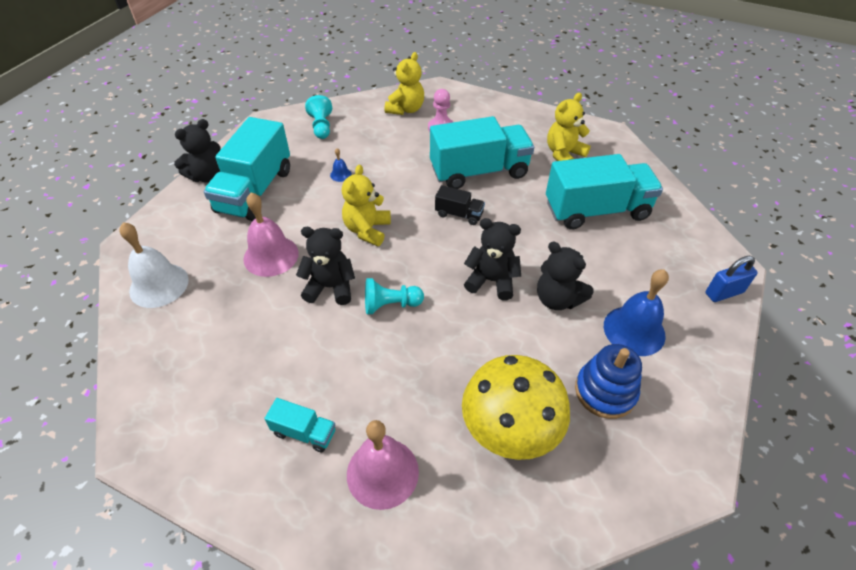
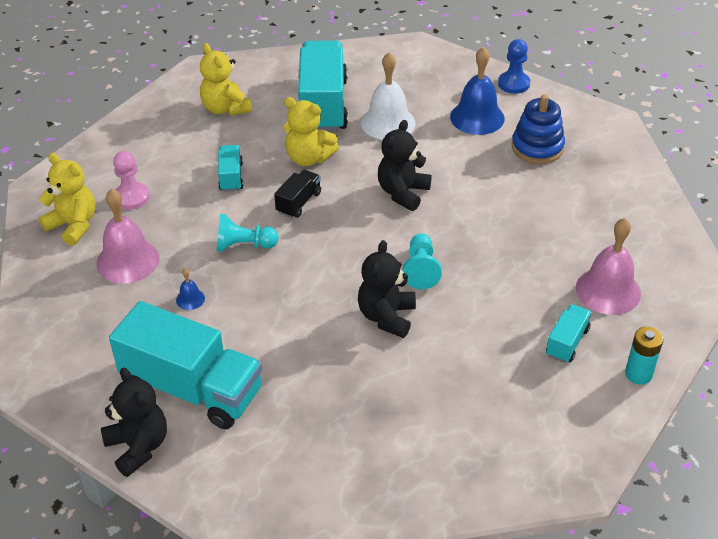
camera: 80 degrees left, 5 degrees down
white bell [119,222,189,308] -> white bell moved to [361,52,416,140]
pink bell [243,192,299,277] -> pink bell moved to [97,189,159,284]
turquoise pawn [305,95,332,139] -> turquoise pawn moved to [216,214,279,252]
yellow teddy bear [342,165,391,246] -> yellow teddy bear moved to [284,97,339,166]
turquoise truck [430,116,534,189] -> turquoise truck [218,145,243,192], size x0.46
yellow mushroom [462,355,570,460] -> none
black teddy bear [537,241,593,310] -> none
blue padlock [706,256,758,302] -> none
none -> blue pawn [498,39,530,94]
none -> turquoise battery [625,327,663,384]

